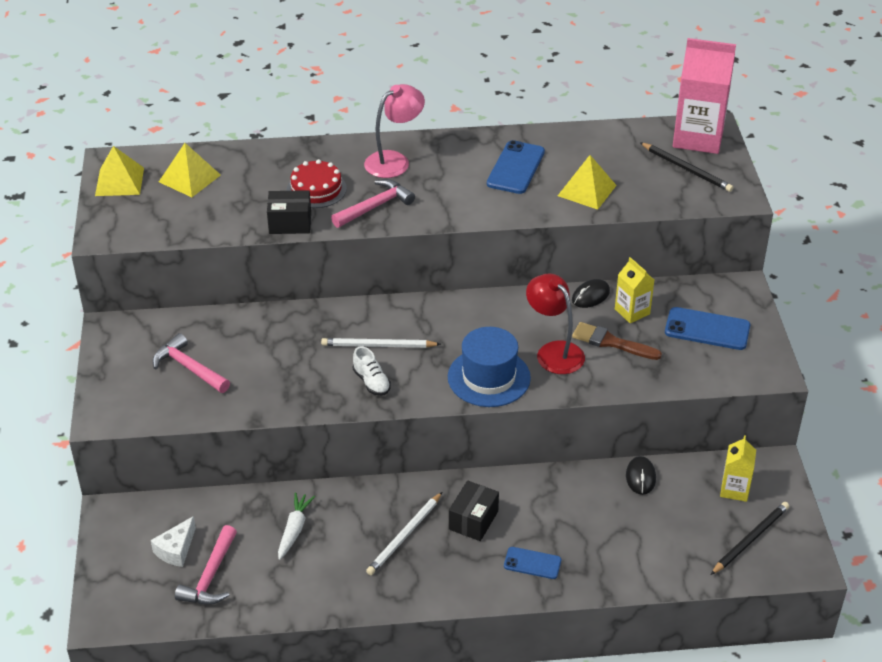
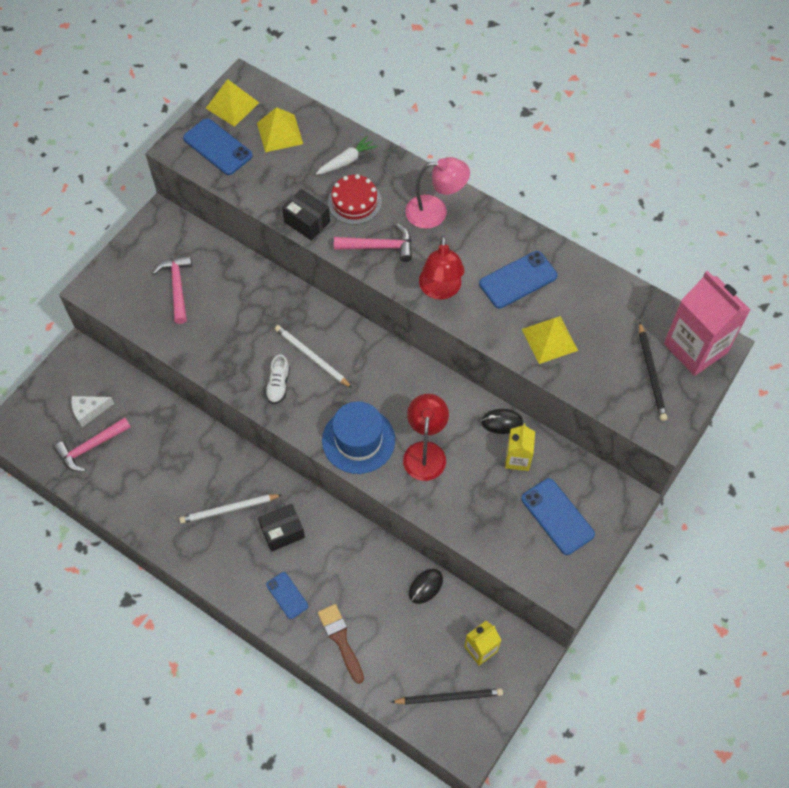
camera: 40 degrees right, 20 degrees up
white carrot [278,492,315,560] -> white carrot moved to [316,136,378,175]
brown brush [572,322,662,360] -> brown brush moved to [318,604,364,684]
none -> blue phone [183,118,253,175]
none -> red lamp [419,236,465,300]

